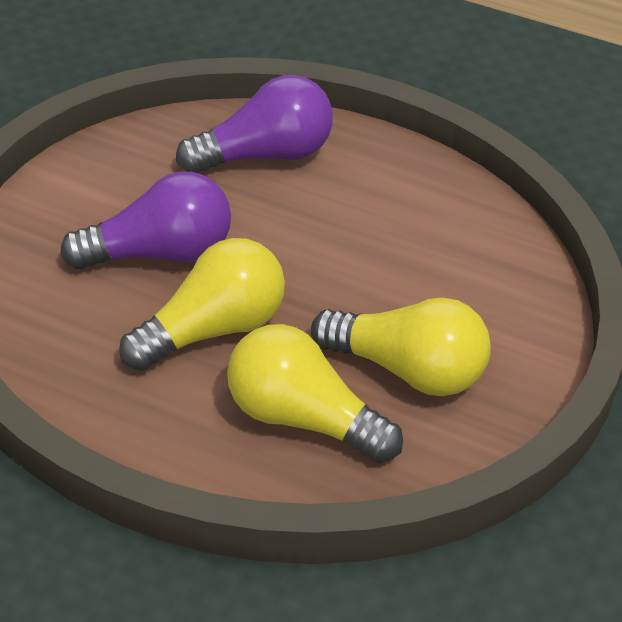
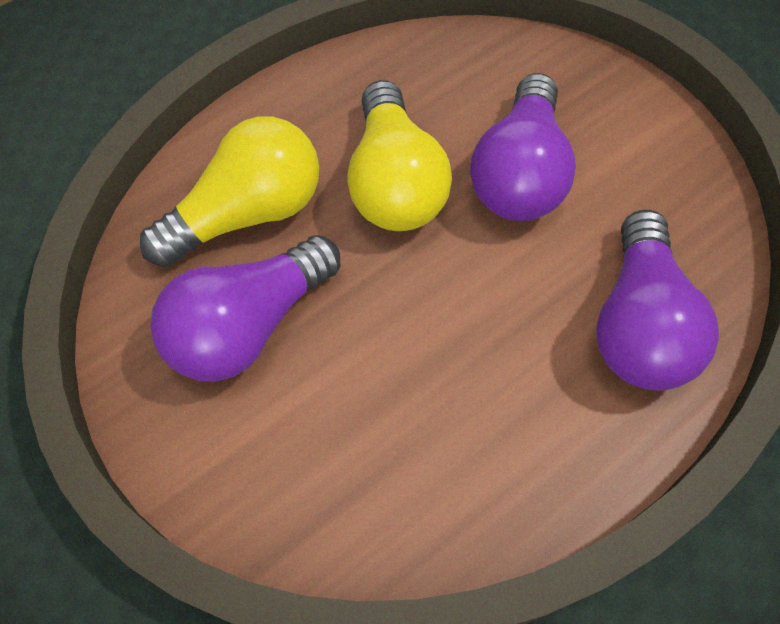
camera: 115 degrees right, 15 degrees up
yellow light bulb [311,298,491,396] -> purple light bulb [150,235,340,382]

